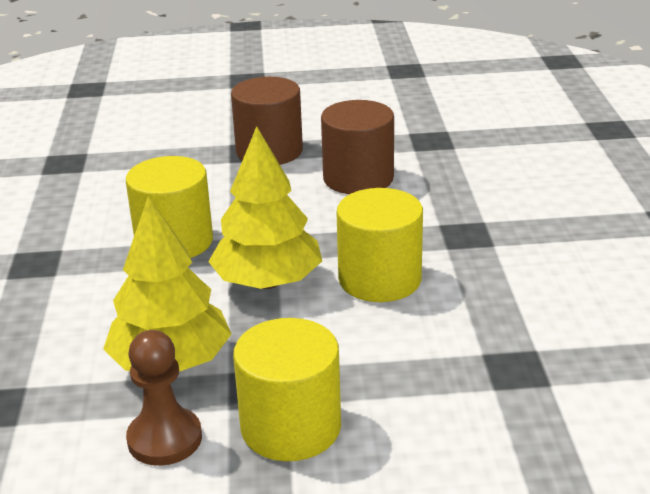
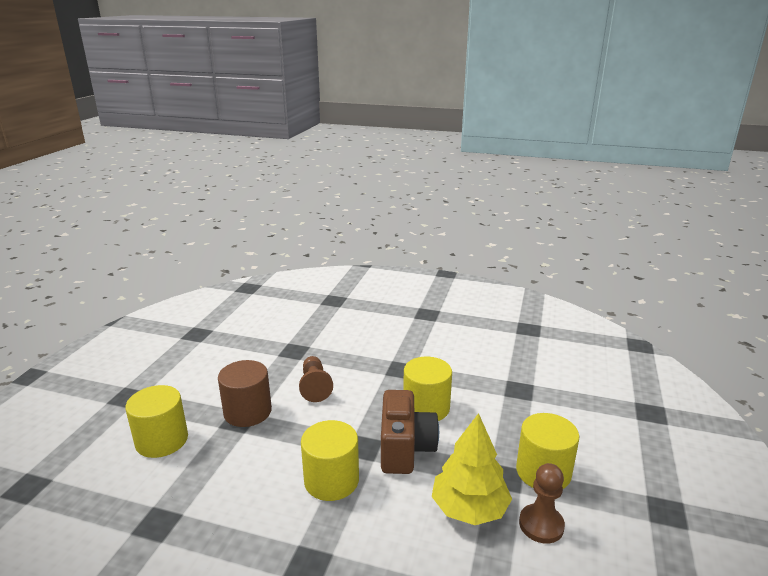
camera: 70 degrees left, 5 degrees down
yellow tree [208,126,322,289] -> brown camera [381,390,439,474]
brown cylinder [321,100,394,194] -> brown pawn [299,356,333,402]
none -> yellow cylinder [125,385,188,458]

